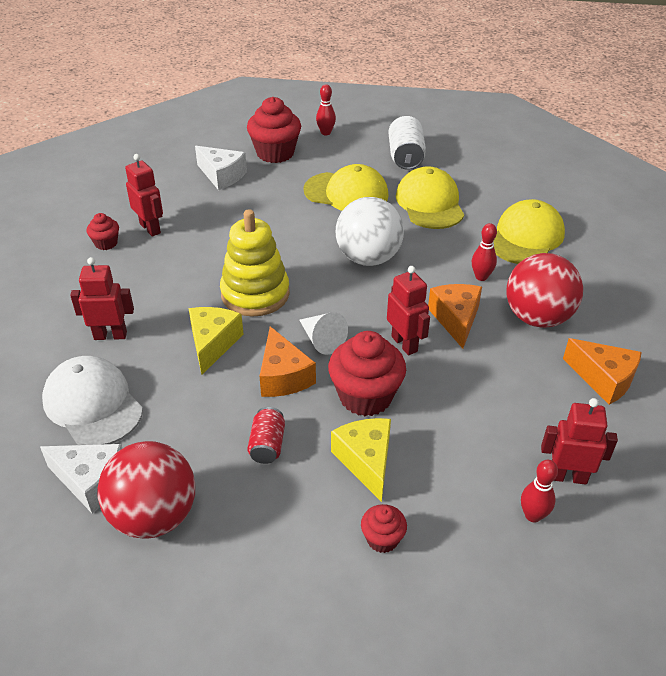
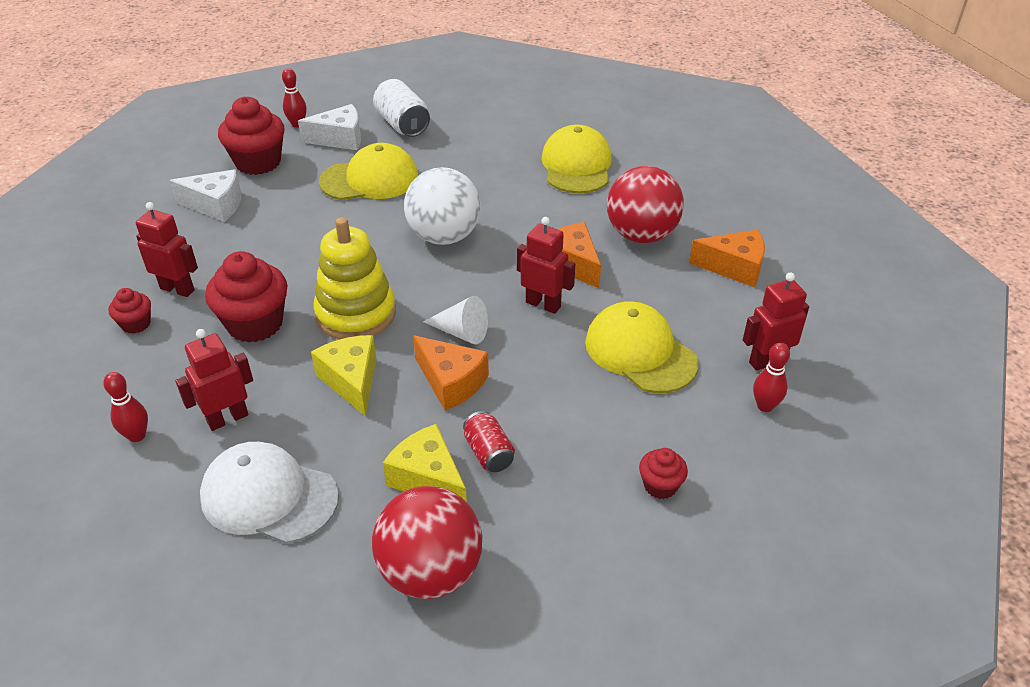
camera: 30 degrees left, 0 degrees up
white cheese [40,444,122,513] -> white cheese moved to [298,104,361,150]
red cupcake [328,331,406,416] -> red cupcake moved to [205,251,288,343]
yellow cheese [331,418,391,502] -> yellow cheese moved to [383,424,467,502]
yellow cap [396,166,464,229] -> yellow cap moved to [585,301,699,393]
red bowling pin [472,223,497,281] -> red bowling pin moved to [103,372,148,442]

